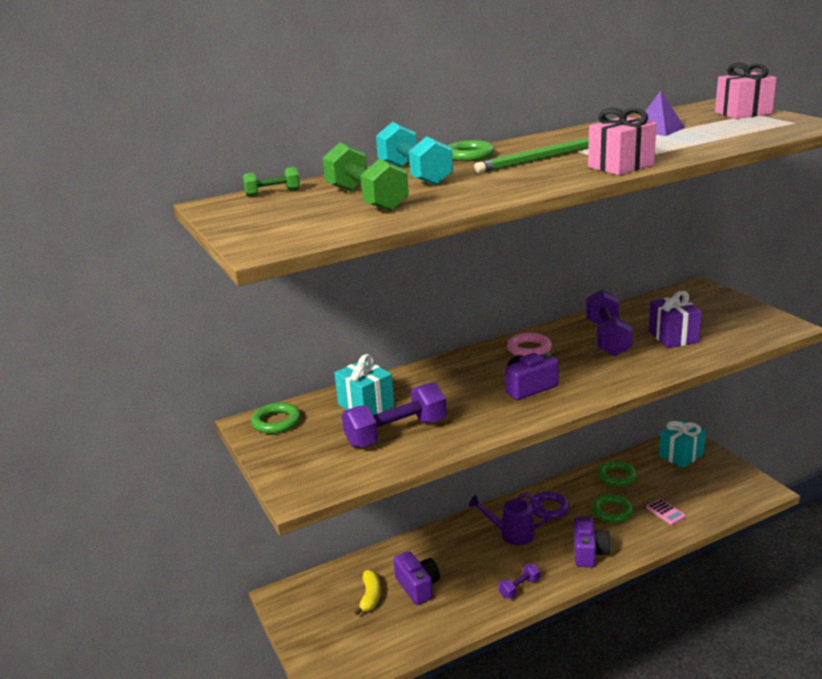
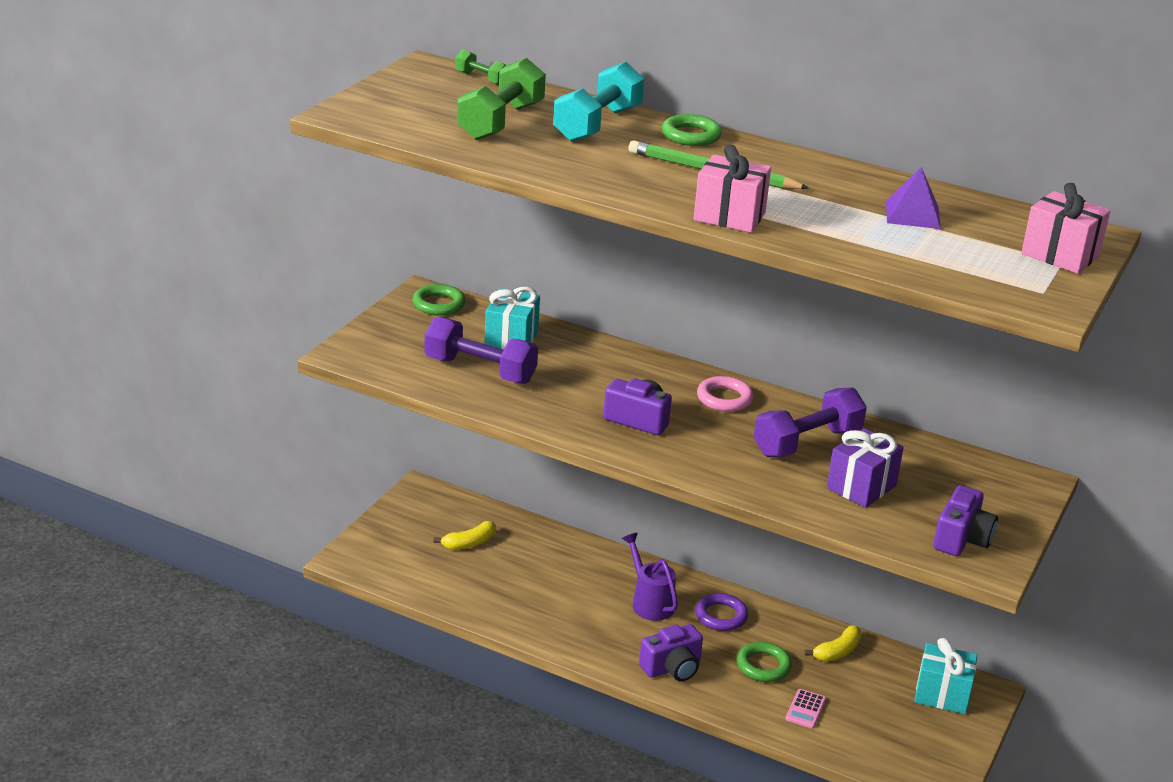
camera: 50 degrees right, 5 degrees up
purple camera [393,551,440,605] -> purple camera moved to [933,485,998,556]
purple dumbbell [499,563,540,599] -> none
green ring [598,461,637,487] -> yellow banana [804,625,861,661]

